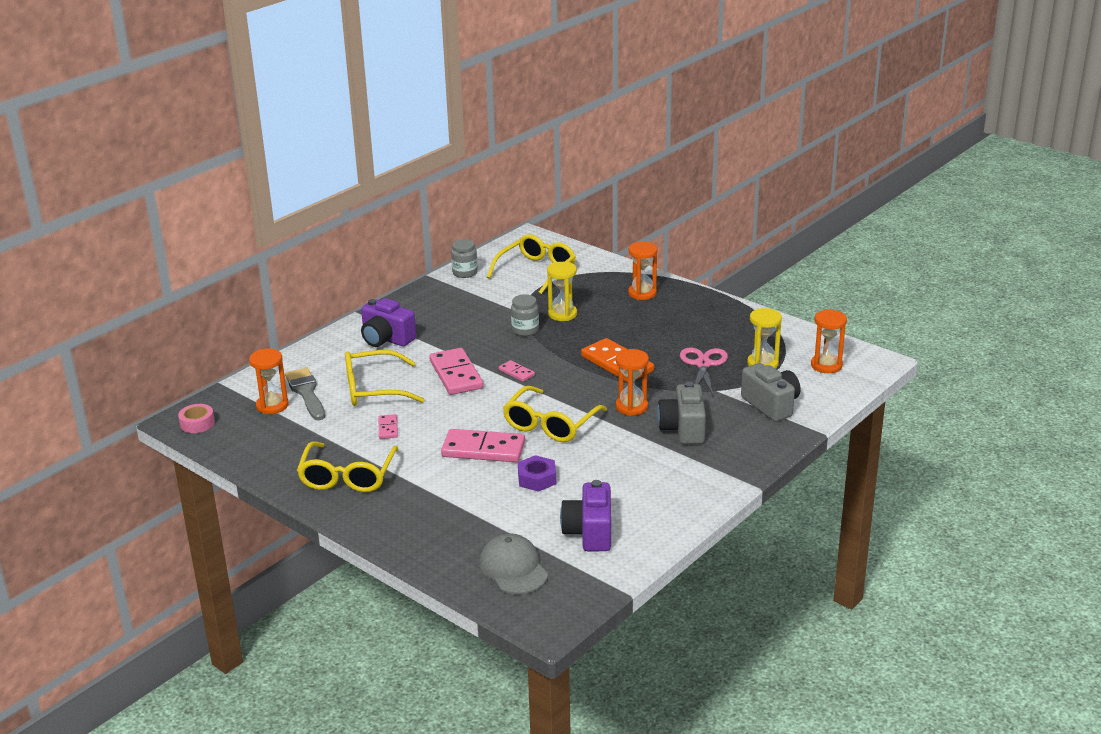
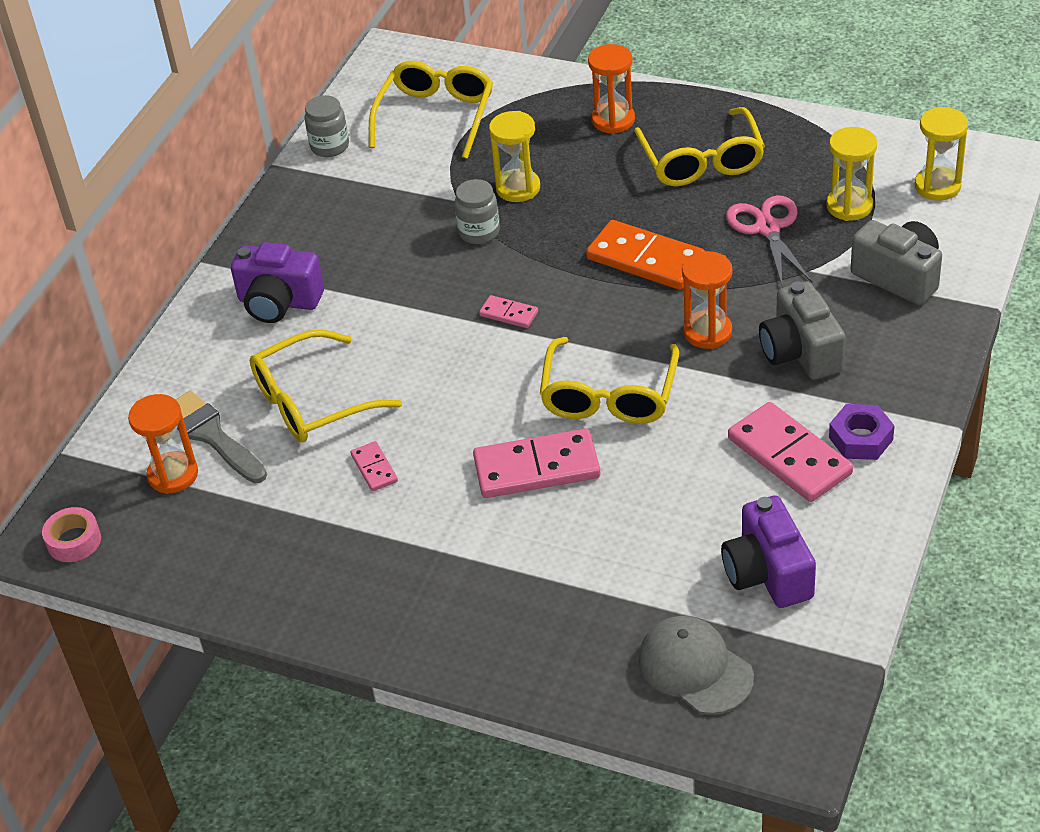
camera: 15 degrees left, 15 degrees up
yellow glasses [297,441,398,492] -> yellow glasses moved to [634,107,765,186]
pink domino [429,348,483,395] -> pink domino moved to [728,402,853,502]
purple nut [518,455,556,492] -> purple nut moved to [829,404,895,460]
orange hourglass [811,309,847,373] -> yellow hourglass [915,107,968,201]

